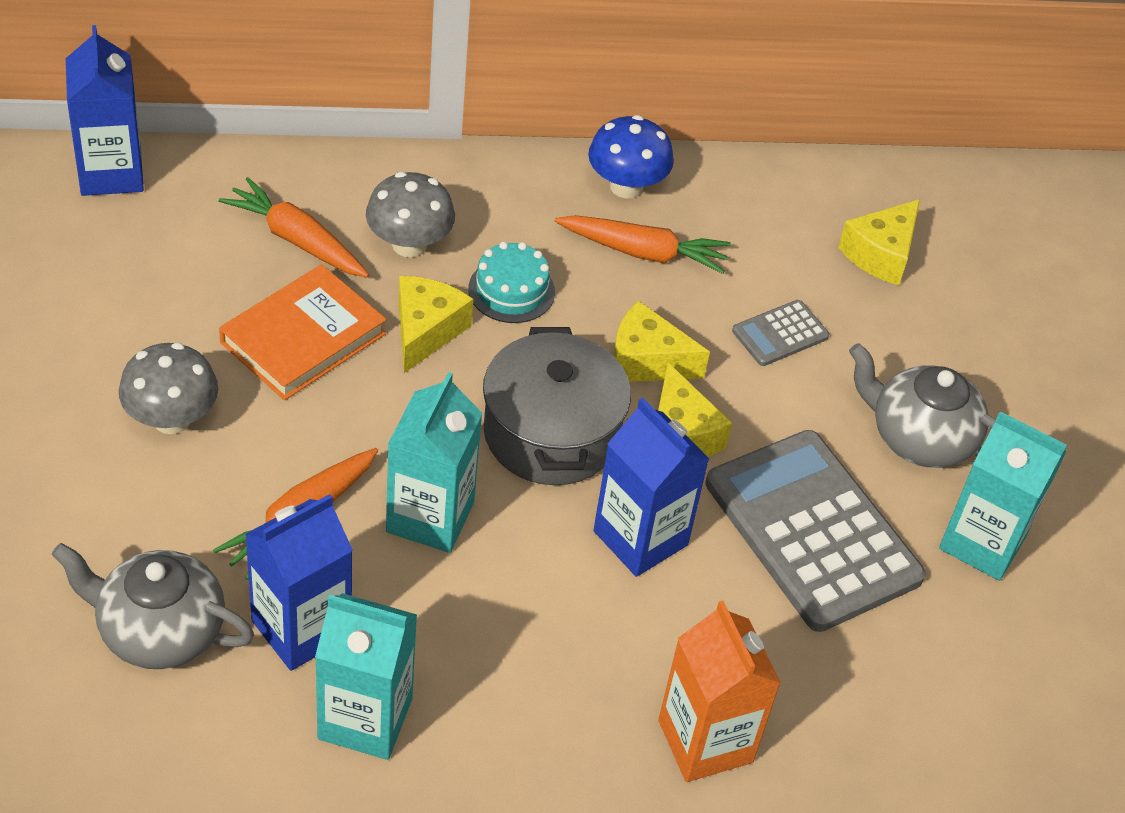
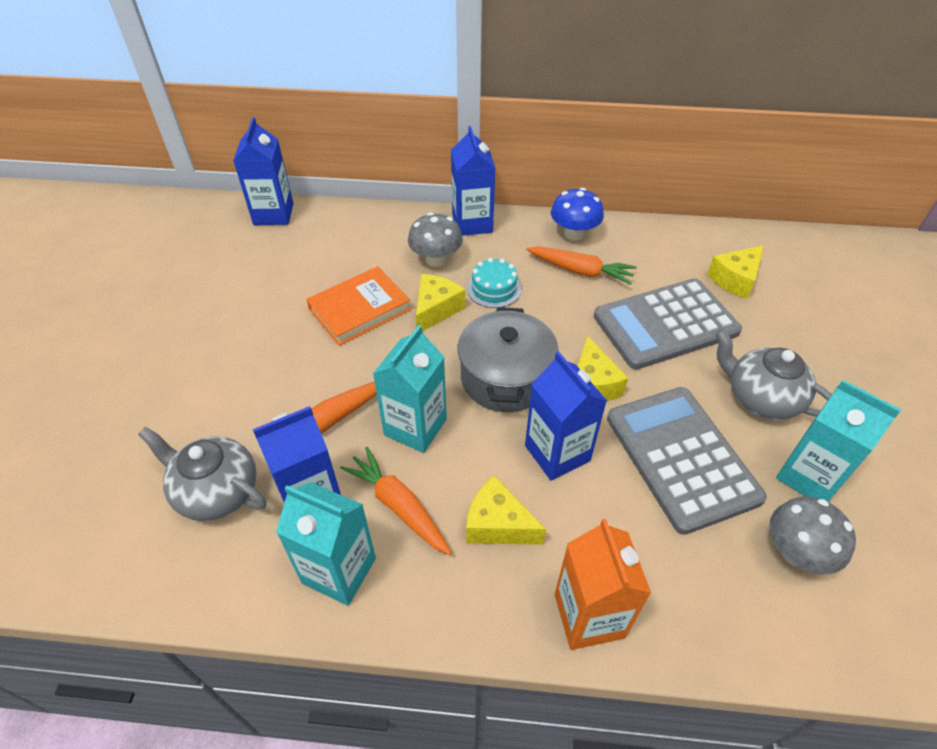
camera: 15 degrees right, 0 degrees up
grey mushroom [119,343,218,434] -> grey mushroom moved to [769,497,856,574]
orange carrot [219,177,369,277] -> orange carrot moved to [340,447,452,555]
yellow cheese [614,301,710,382] -> yellow cheese moved to [466,475,546,545]
grey calculator [732,300,829,366] -> grey calculator [594,278,742,370], size x2.26
none -> blue carton [451,126,495,236]

